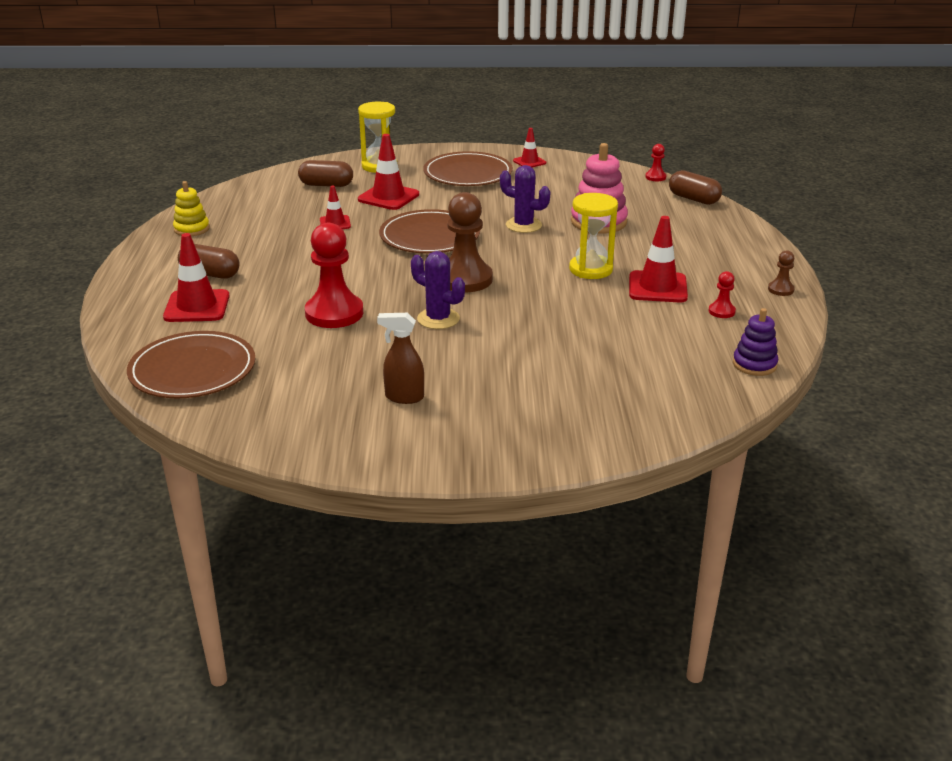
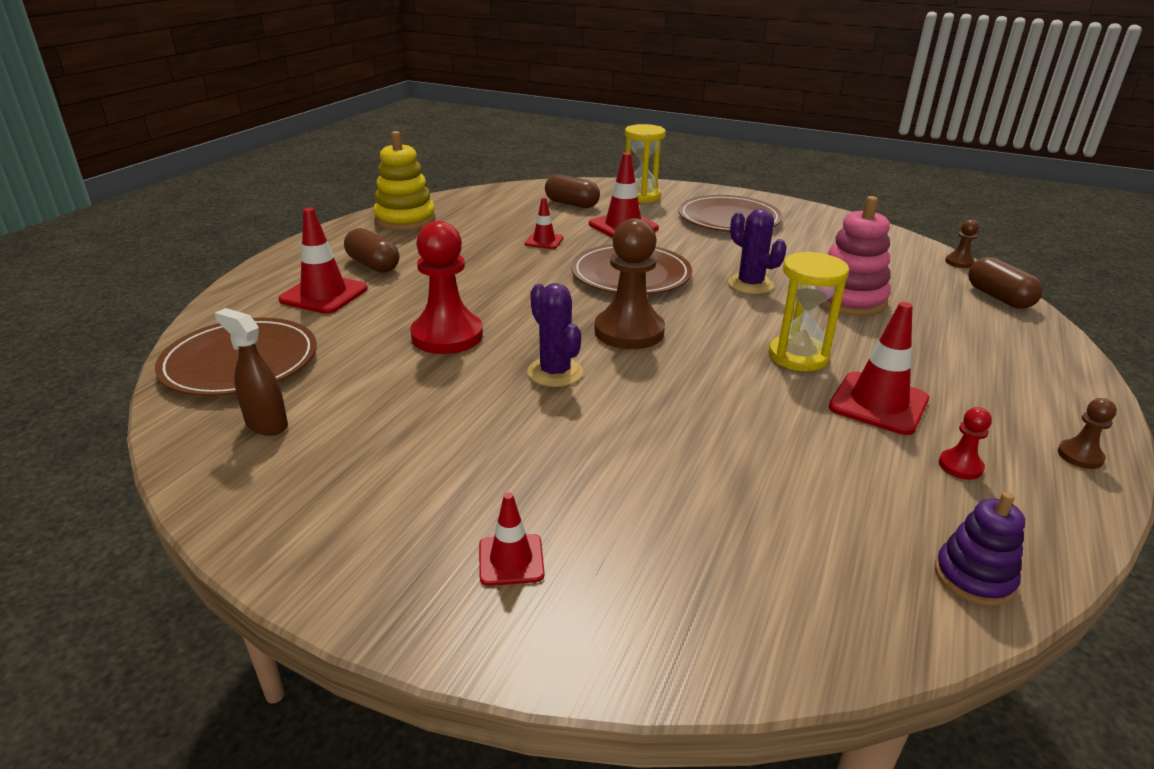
camera: 25 degrees right, 0 degrees up
yellow stacking toy [173,181,210,236] -> yellow stacking toy [373,131,436,231], size x1.63
brown spray bottle [377,313,424,404] -> brown spray bottle moved to [214,308,288,436]
red traffic cone [513,128,546,167] -> red traffic cone moved to [479,492,544,586]
red pawn [645,144,666,181] -> brown pawn [945,220,979,268]

